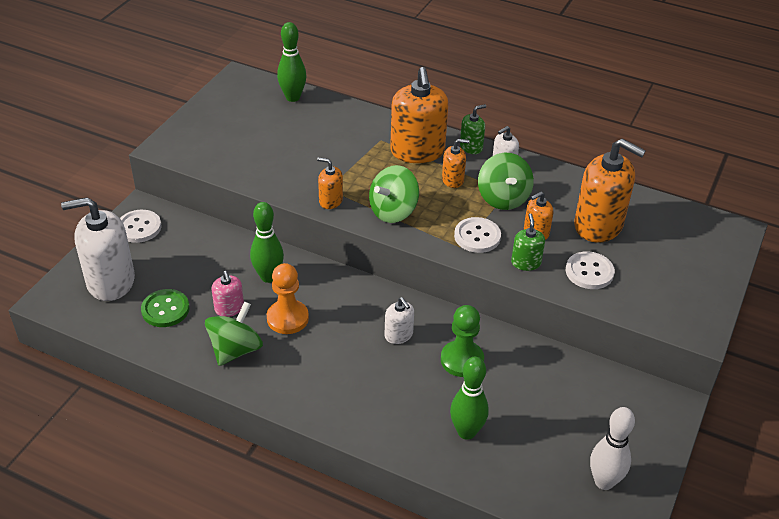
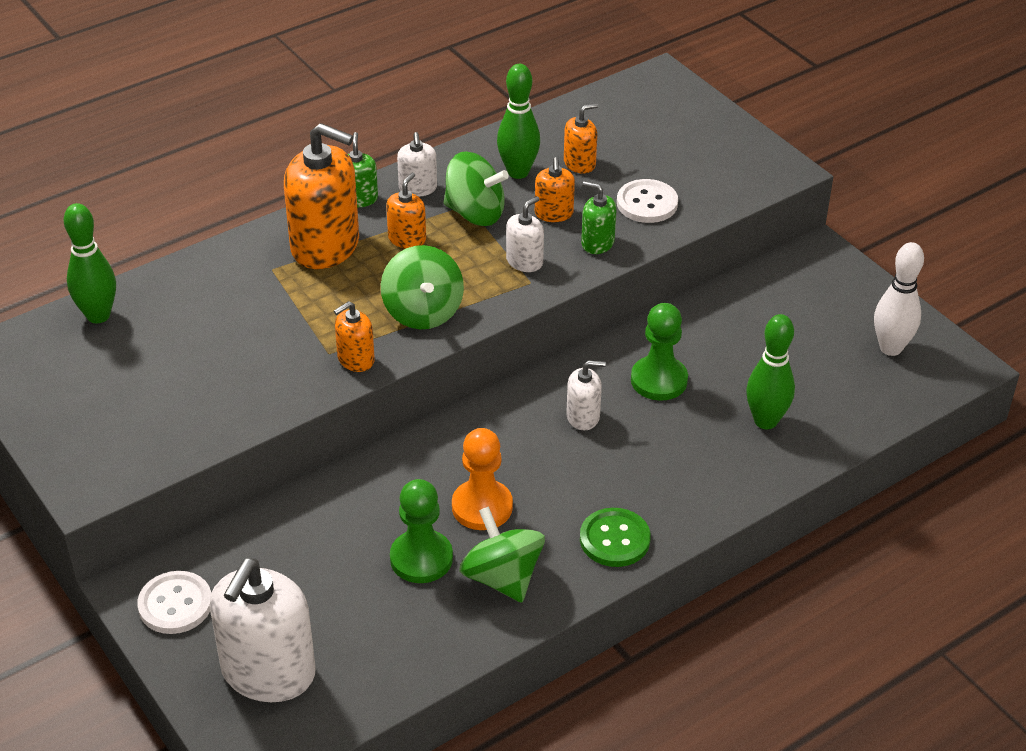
camera: 60 degrees left, 0 degrees up
green button [141,289,190,327] -> green button moved to [580,508,651,567]
pink soap dispenser [212,271,244,317] -> green pawn [390,479,453,583]
green bowling pin [250,202,284,283] -> green bowling pin moved to [497,64,540,179]
white button [454,217,501,253] -> white soap dispenser [506,196,544,272]
orange soap dispenser [574,138,646,243] -> orange soap dispenser [564,103,598,174], size x0.49

